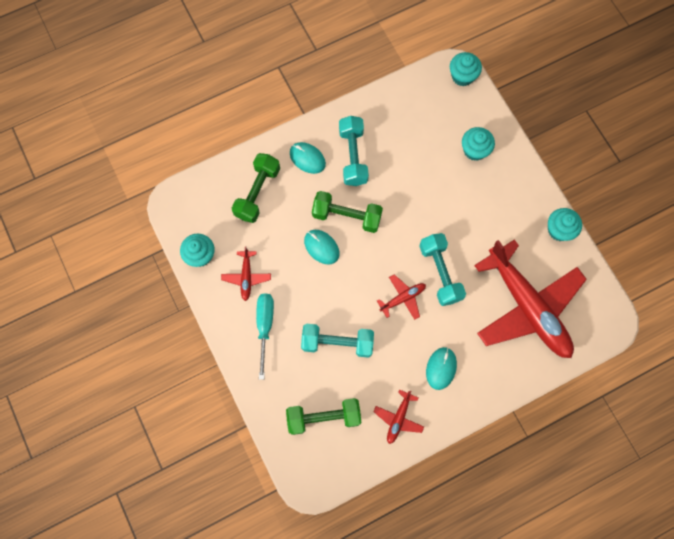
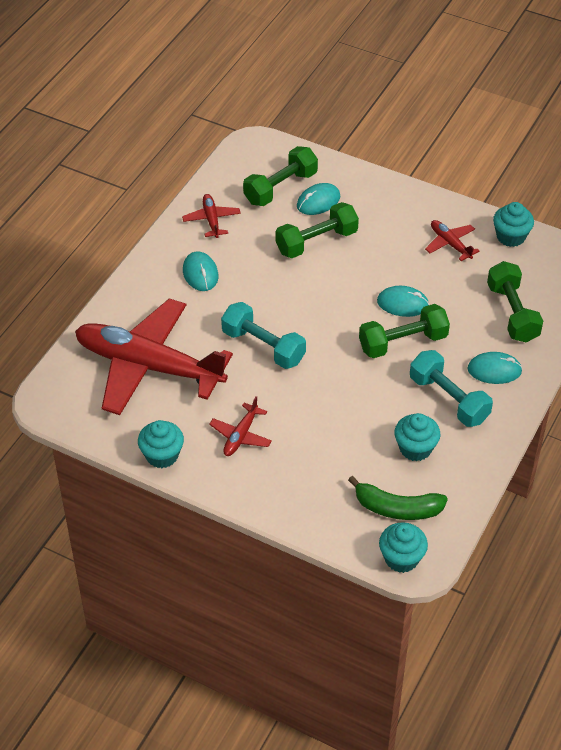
camera: 145 degrees right, 25 degrees down
turquoise screwdriver [256,294,274,380] -> none
turquoise dumbbell [301,324,374,358] -> green dumbbell [276,202,359,258]
red plane [377,274,426,320] -> red plane moved to [209,396,272,456]
turquoise cupcake [462,127,495,161] -> turquoise cupcake moved to [394,413,440,461]
none -> turquoise mouse [297,183,340,215]
none -> green banana [348,476,448,520]

